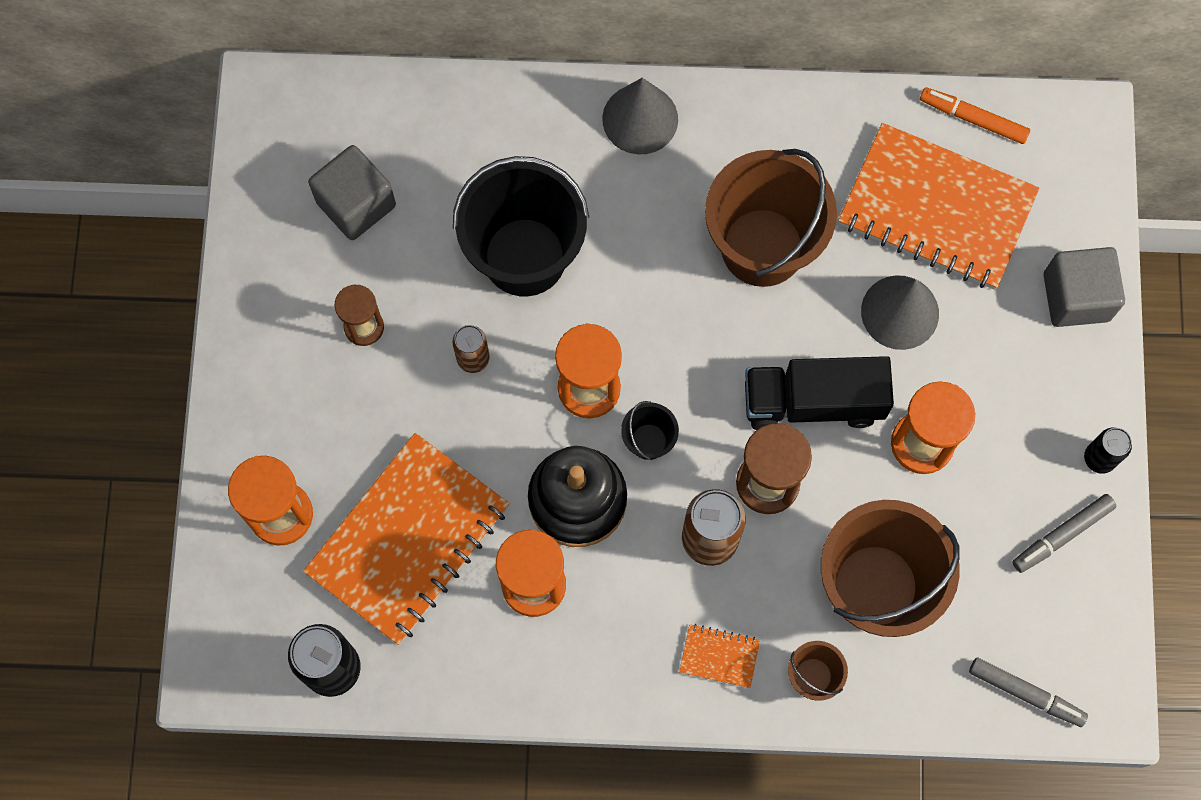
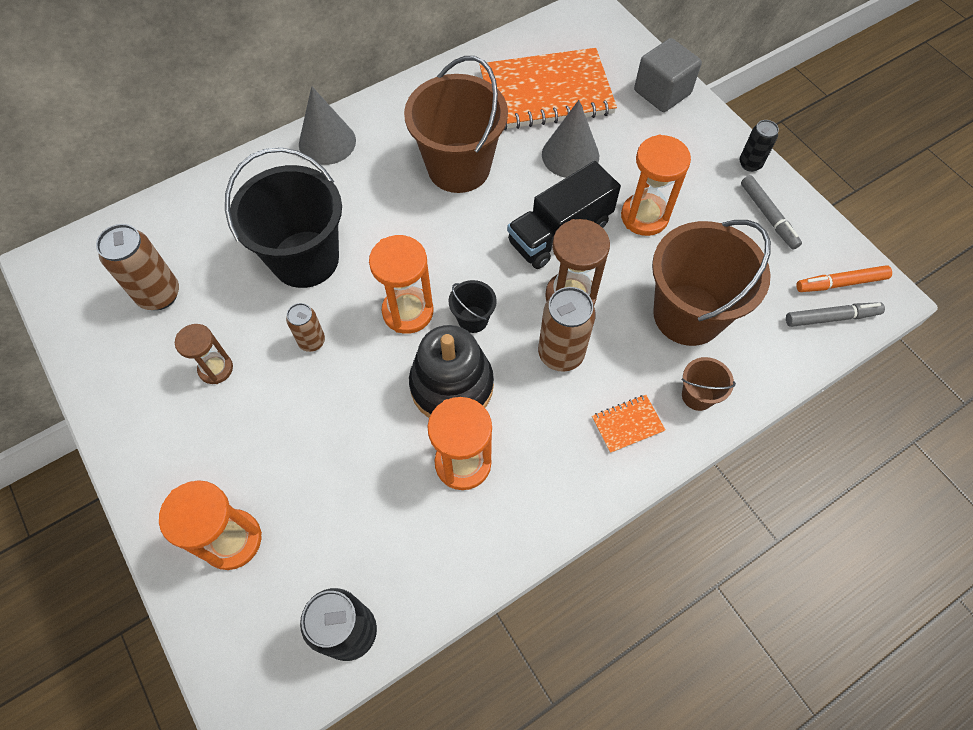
camera: 35 degrees left, 10 degrees down
orange notebook [303,433,509,645] -> none
grey cube [308,145,396,240] -> brown can [96,224,179,310]
orange marker [920,87,1030,144] -> orange marker moved to [796,265,892,292]
grey marker [1012,494,1116,573] -> grey marker turned 45 degrees counterclockwise [741,175,802,250]

